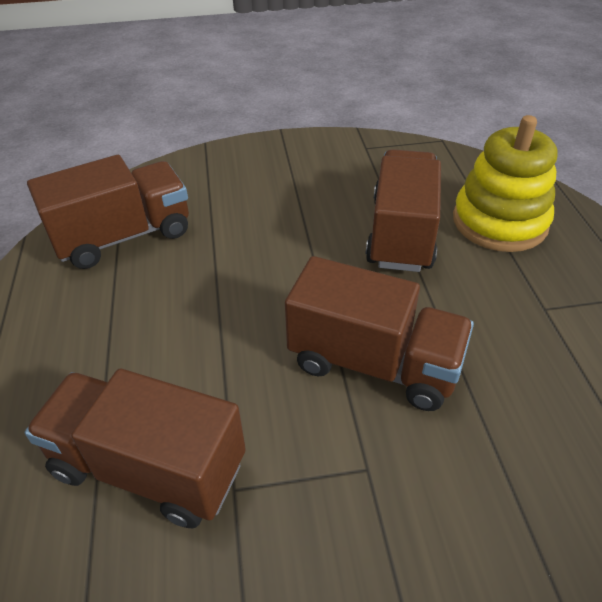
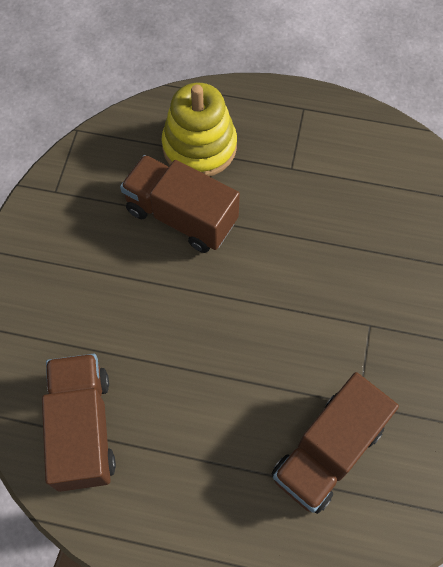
camera: 70 degrees left, 20 degrees up
brown truck [285,256,474,411] -> none

